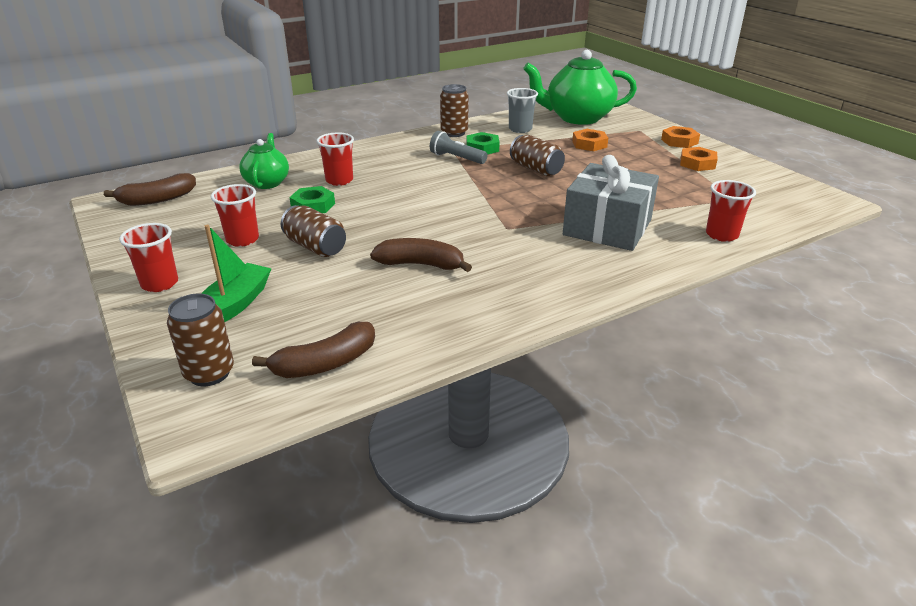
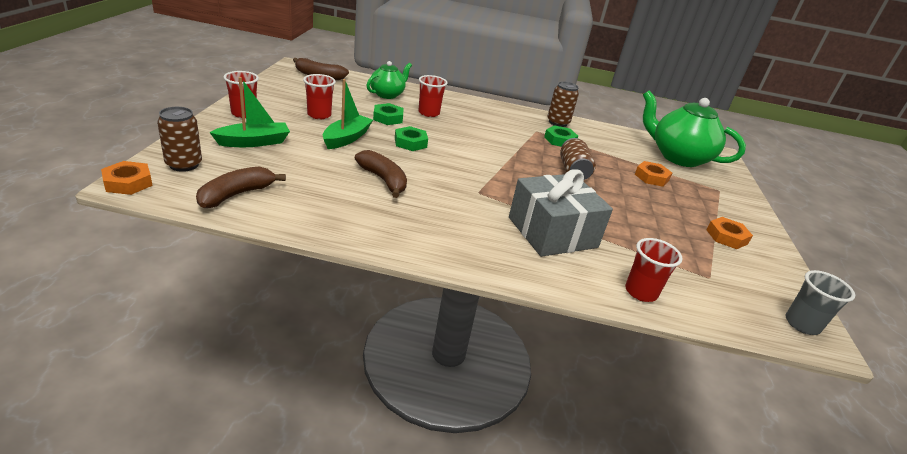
camera: 35 degrees right, 0 degrees up
brown banana [252,322,375,378] -> brown banana turned 120 degrees clockwise [196,166,286,208]
brown can [281,205,346,257] -> green boat [323,79,373,149]
grey flashlight [430,131,488,164] -> none
grey cup [507,88,538,133] -> grey cup moved to [786,270,855,335]
orange nut [661,126,700,148] -> orange nut moved to [101,161,153,195]
none -> green nut [395,126,428,151]

